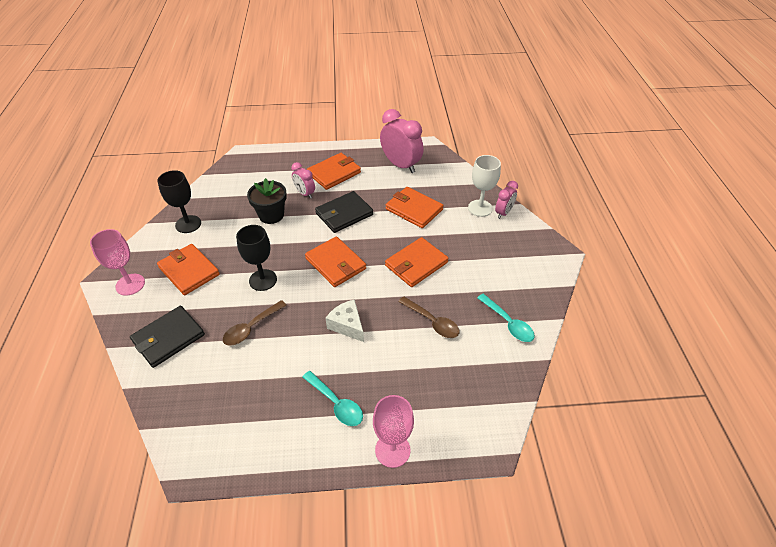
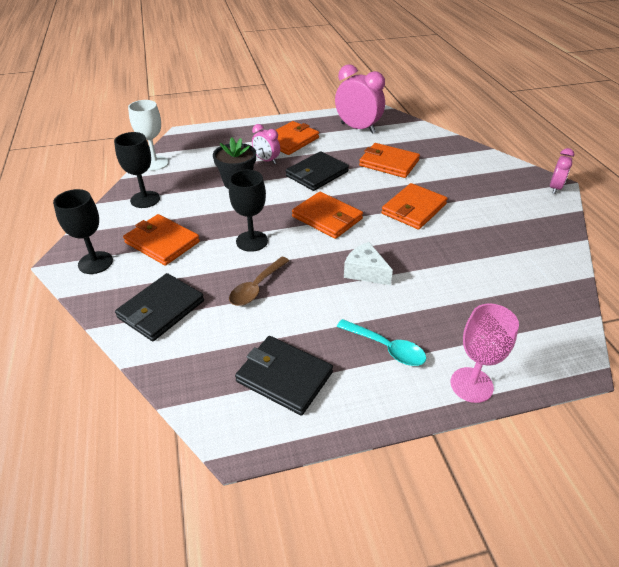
camera: 10 degrees left, 5 degrees down
pink goblet [90,229,145,296] -> black goblet [53,189,113,274]
brown spoon [398,296,460,338] -> none
white goblet [468,155,501,217] -> white goblet moved to [128,100,169,171]
turquoise spoon [477,294,535,342] -> none
pink clock [495,181,518,219] -> pink clock moved to [550,148,574,194]
none -> black wallet [235,336,333,415]

